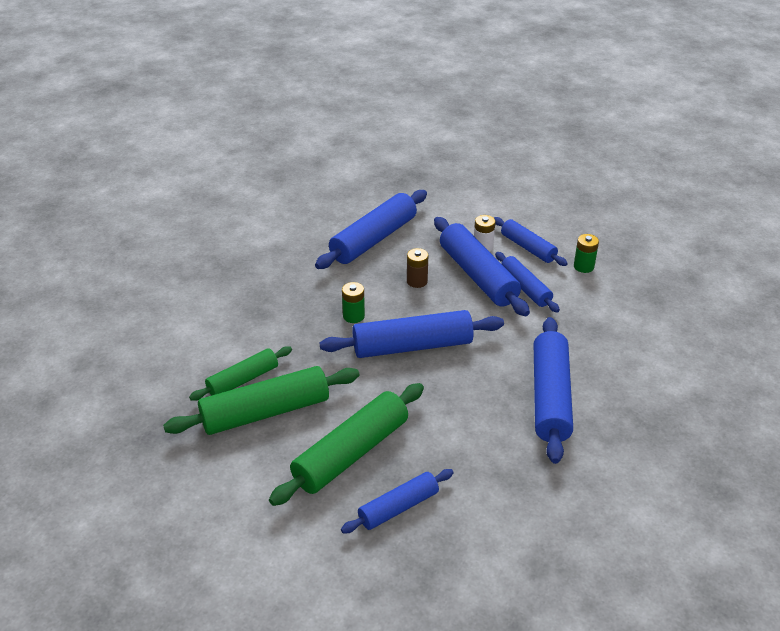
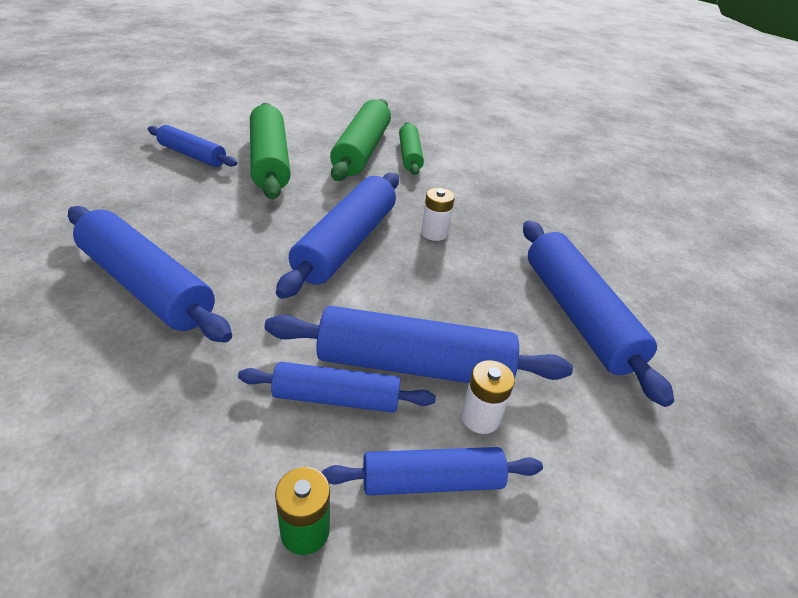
camera: 120 degrees right, 0 degrees up
blue rolling pin [341,469,454,533] -> blue rolling pin turned 60 degrees counterclockwise [148,125,237,167]
green battery [342,282,365,323] -> white battery [421,188,455,241]
brown battery [407,248,428,288] -> none

